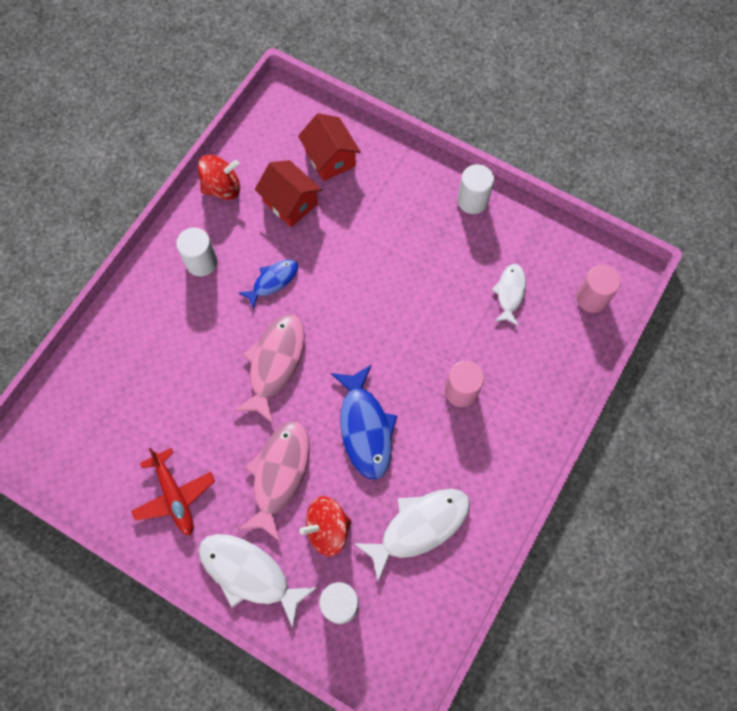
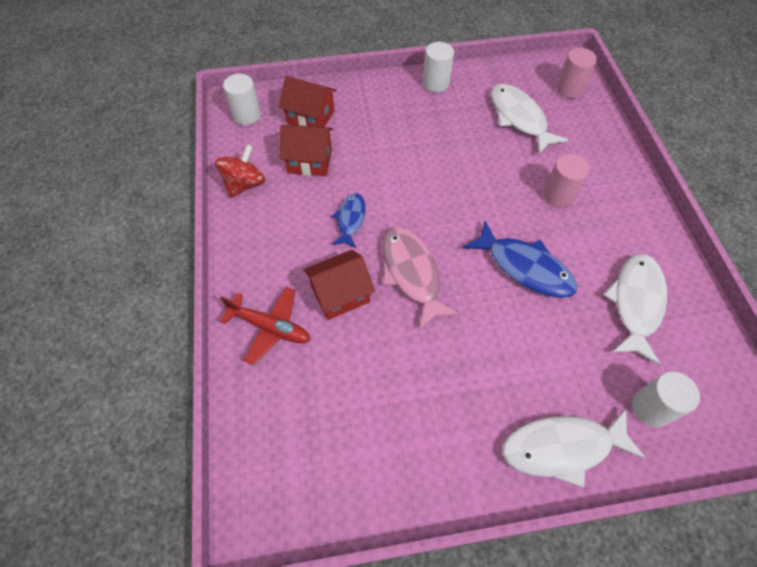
camera: 40 degrees left, 10 degrees down
red plane [131,448,215,535] -> red plane moved to [220,287,310,365]
white cylinder [176,228,217,276] -> white cylinder moved to [223,74,261,125]
pink fish [238,421,310,541] -> none
red spinning top [300,496,351,556] -> none
white fish [492,264,526,326] -> white fish [491,84,568,154], size x1.68
none -> red house [303,250,375,320]

